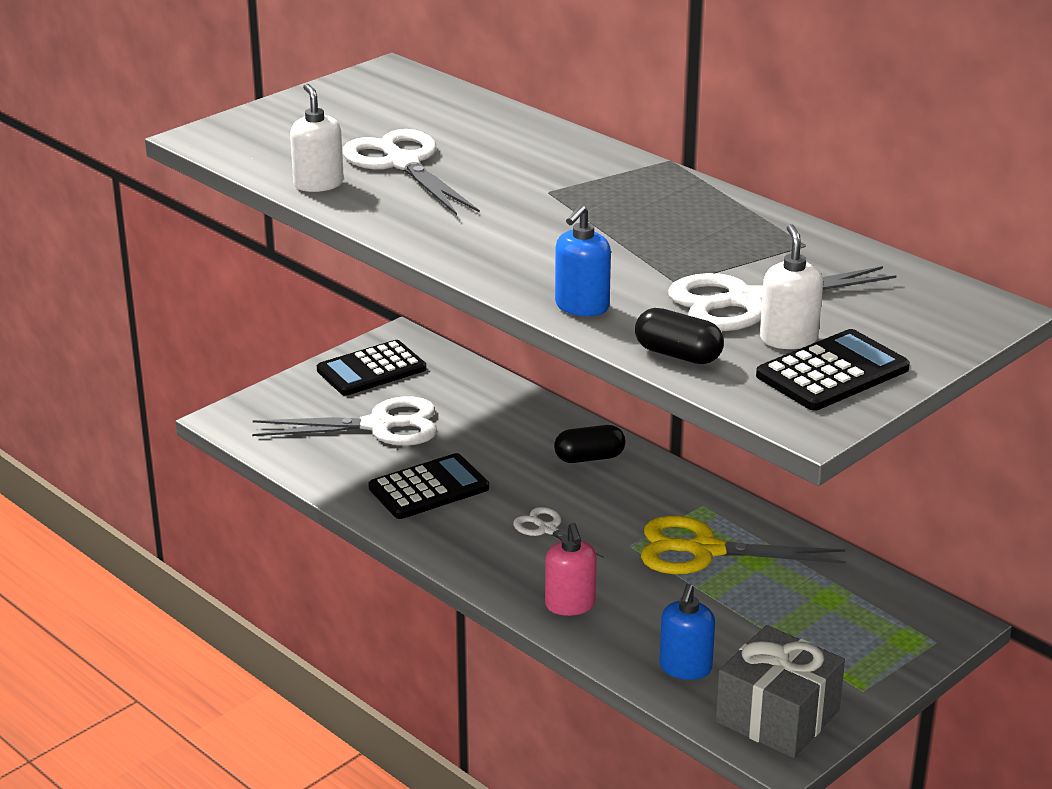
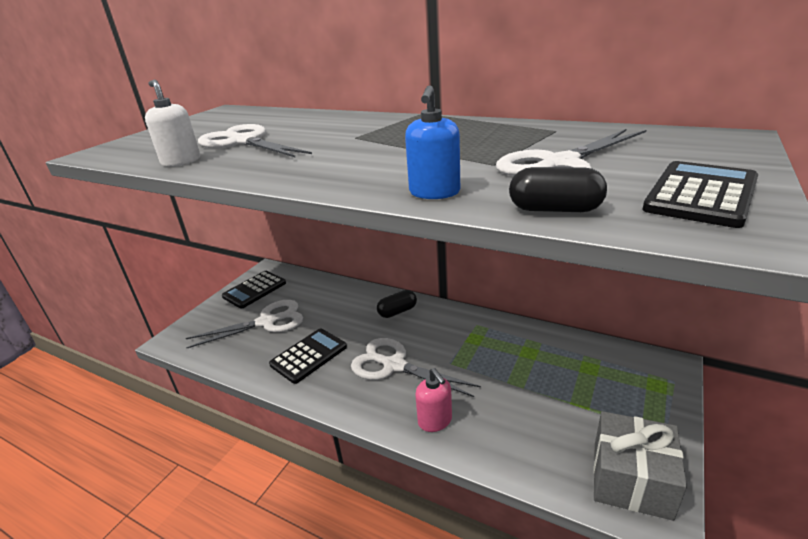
camera: 15 degrees left, 0 degrees up
white scissors [513,507,604,558] -> white scissors [351,338,481,397], size x1.87
yellow scissors [641,516,846,574] -> none
blue soap dispenser [659,584,715,680] -> none
white soap dispenser [760,224,823,349] -> none

